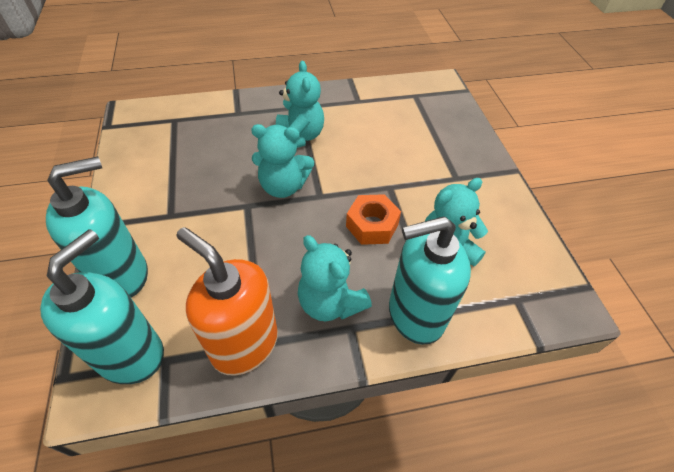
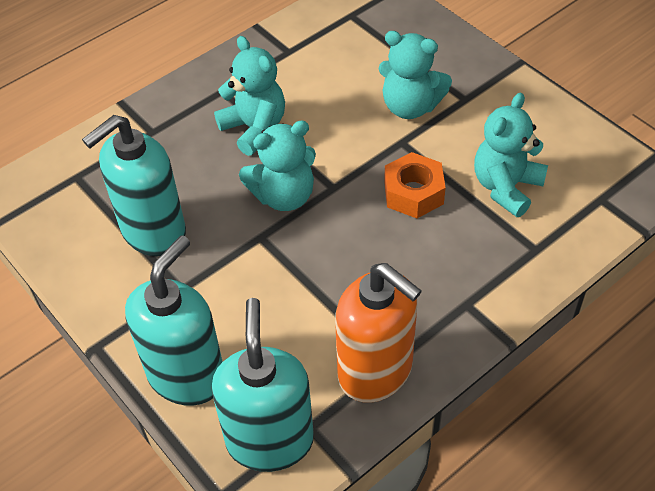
camera: 25 degrees left, 0 degrees up
orange soap dispenser [176,227,278,375] -> orange soap dispenser turned 150 degrees counterclockwise [335,263,422,403]
turquoise teddy bear [298,235,372,322] -> turquoise teddy bear moved to [379,31,452,119]
turquoise soap dispenser [389,216,471,344] -> turquoise soap dispenser moved to [82,115,186,256]

